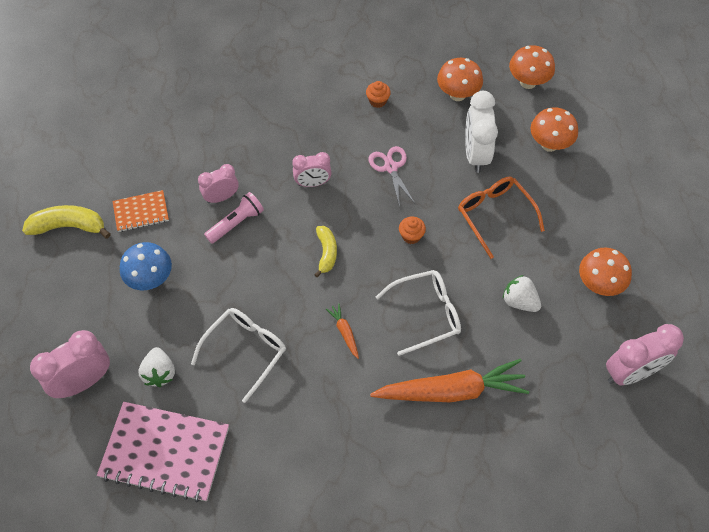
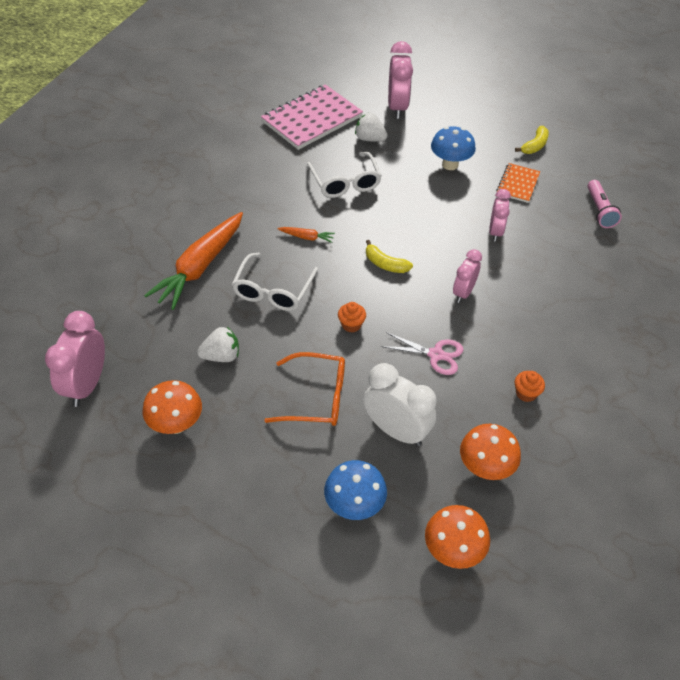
camera: 125 degrees right, 10 degrees down
yellow banana [22,205,111,239] -> yellow banana [515,126,549,154], size x0.65
pink flashlight [204,192,264,244] -> pink flashlight moved to [587,180,622,228]
orange mushroom [531,108,578,152] -> blue mushroom [324,460,387,520]

